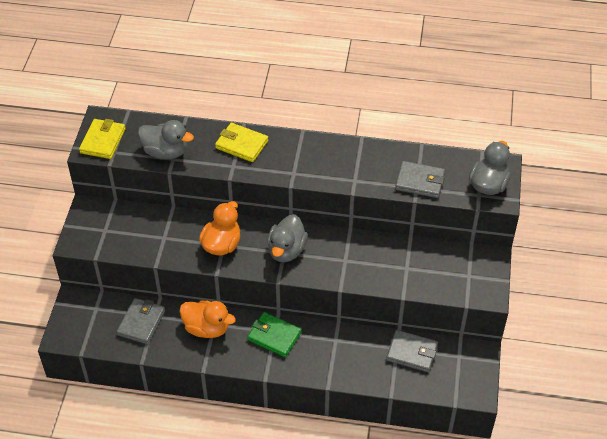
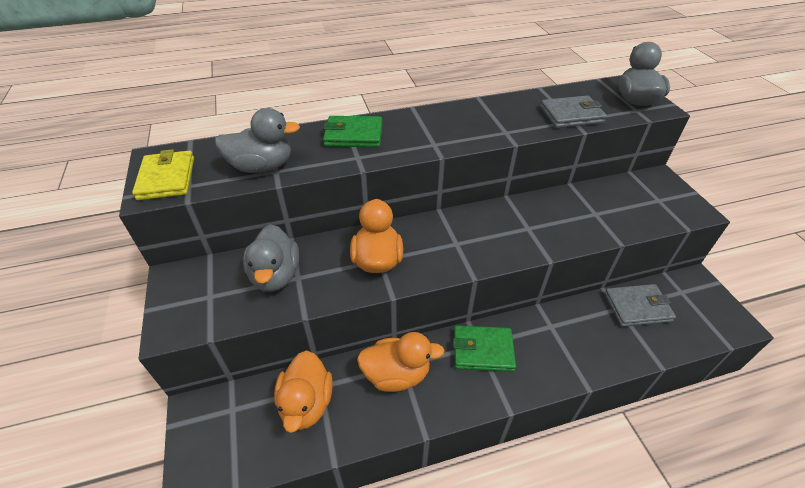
camera: 25 degrees left, 5 degrees down
grey wallet [117,298,165,344] -> orange duck [274,350,333,433]
yellow wallet [215,123,268,162] -> green wallet [323,116,383,147]
grey duck [267,214,308,262] -> grey duck moved to [243,224,299,292]

